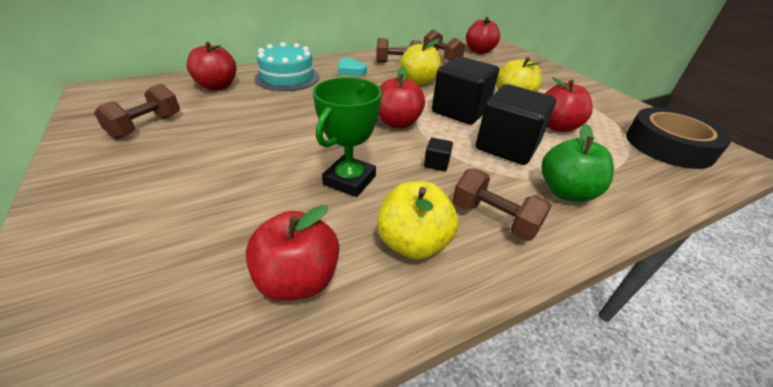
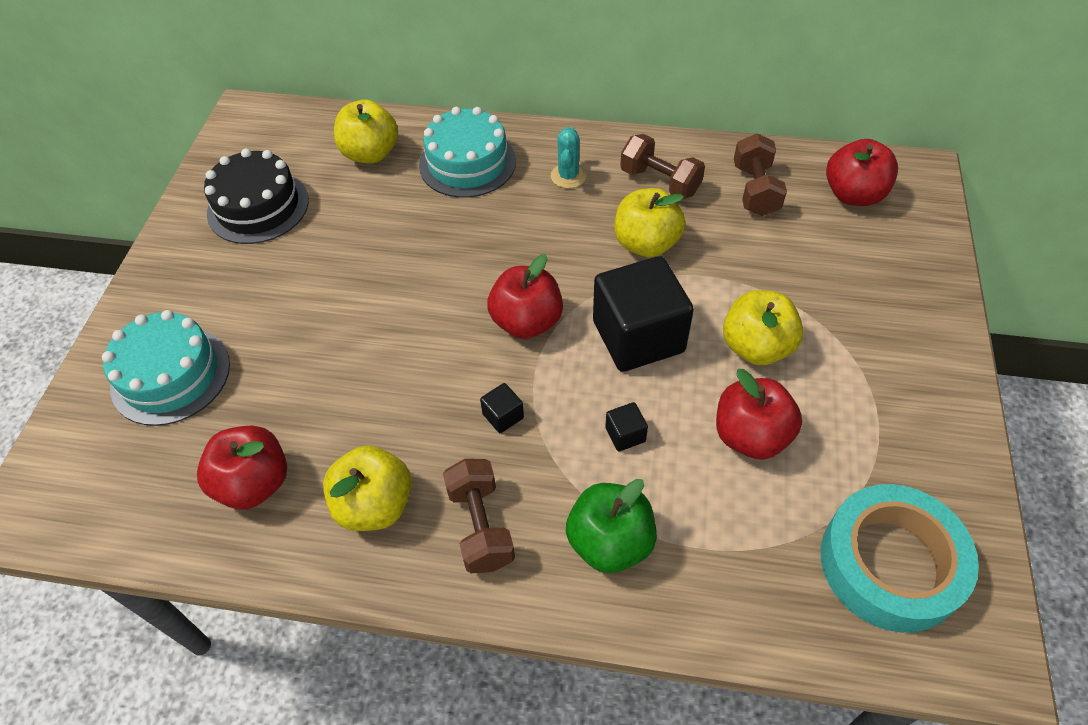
camera: 40 degrees right, 15 degrees up
brown dumbbell [94,84,180,139] -> black cake [204,149,309,244]
red apple [186,42,236,91] -> yellow apple [334,100,398,164]
green trophy [313,77,382,197] -> none
turquoise heart [338,57,367,76] -> turquoise cactus [551,127,587,188]
black cube [476,84,556,165] -> black cube [605,402,648,451], size x0.40
black tape [626,107,732,169] -> turquoise tape [821,484,979,633]
none -> turquoise cake [102,310,230,426]

